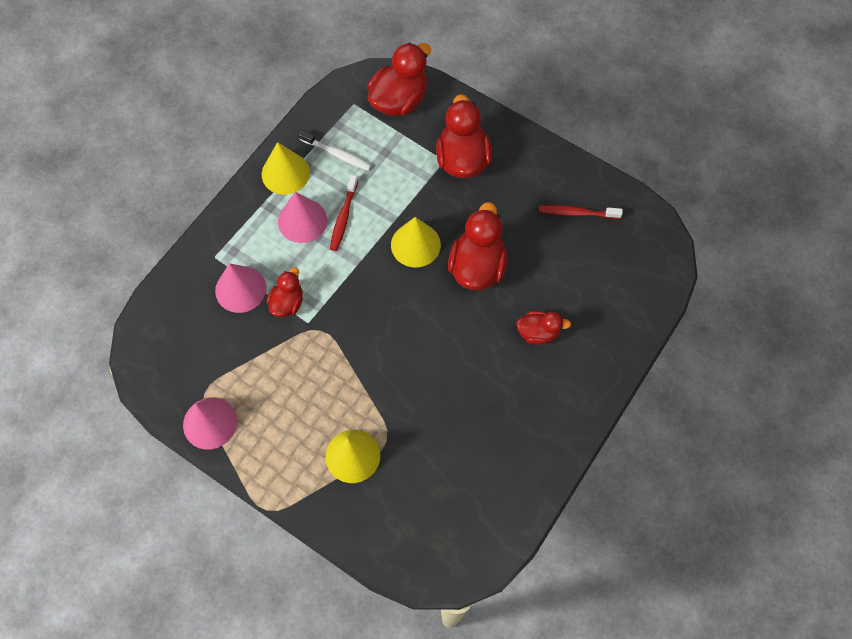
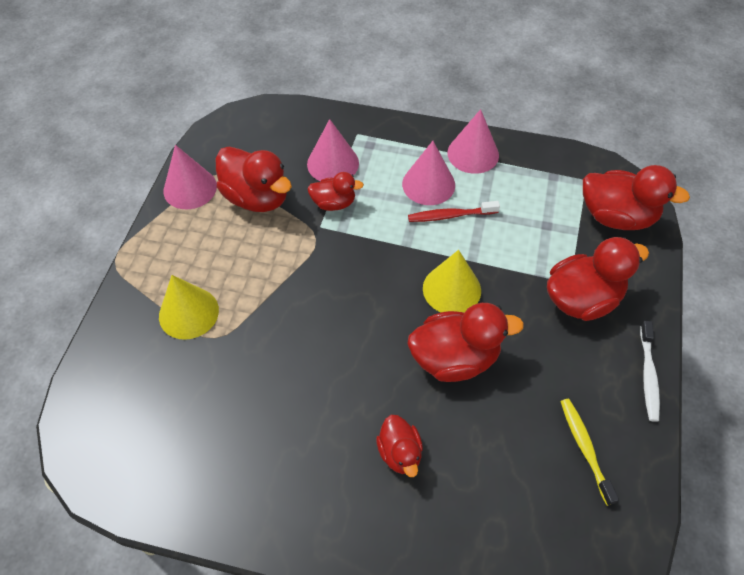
camera: 70 degrees right, 10 degrees down
yellow cone [262,142,310,195] -> pink cone [447,109,499,174]
white toothbrush [299,130,372,171] -> white toothbrush moved to [640,321,660,422]
red toothbrush [539,205,623,219] -> yellow toothbrush [560,399,619,506]
none -> red duck [216,147,292,212]

